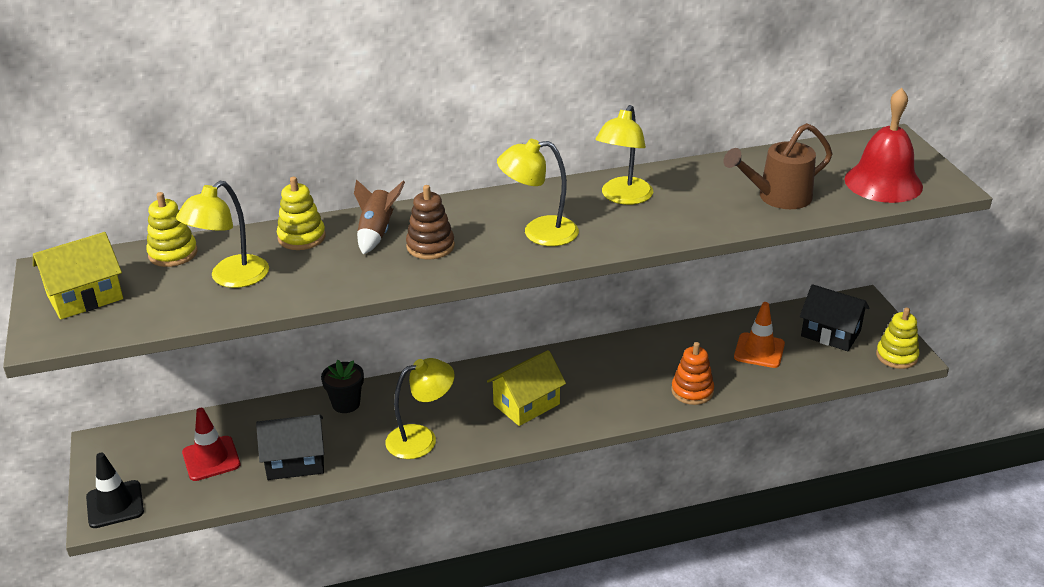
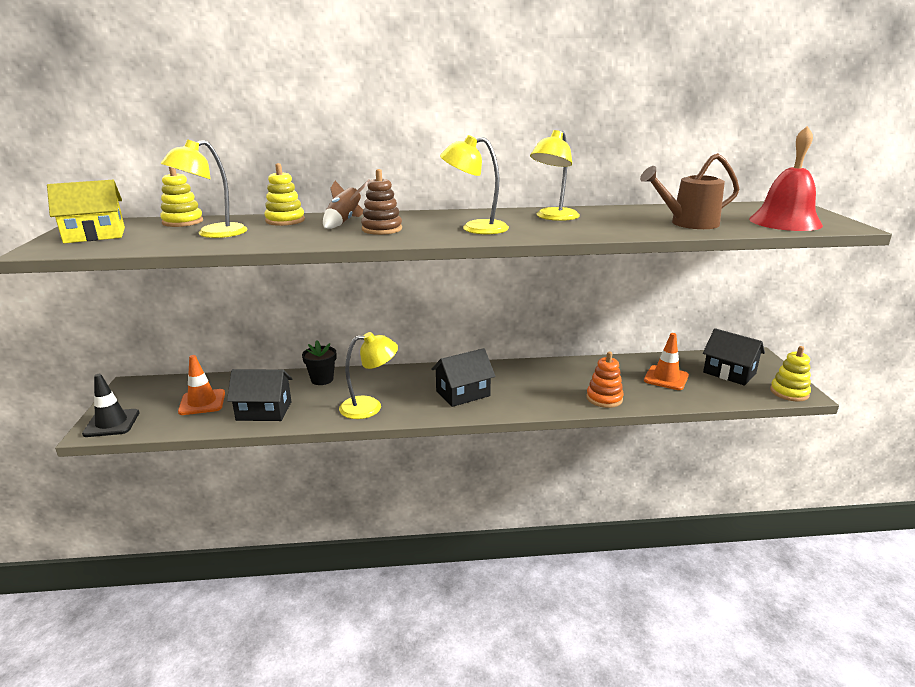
camera: 10 degrees right, 10 degrees down
red traffic cone [182,408,240,481] -> orange traffic cone [178,355,225,415]
yellow house [487,350,566,426] -> black house [431,348,495,407]

